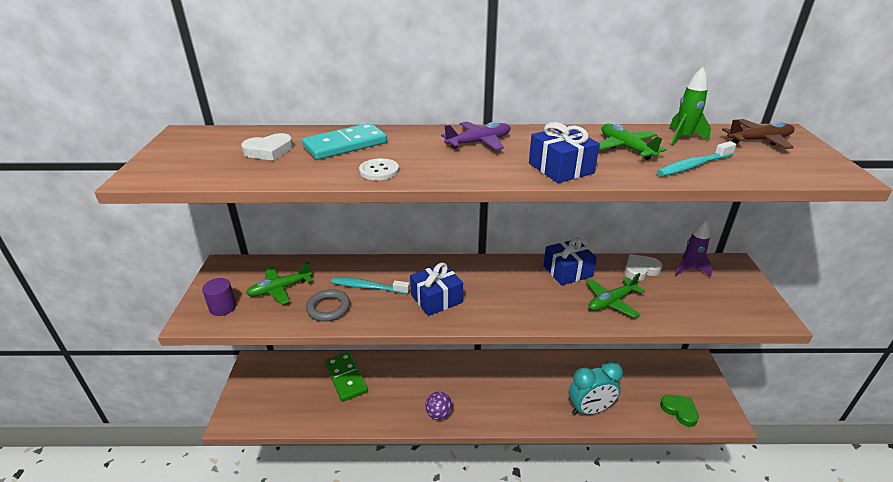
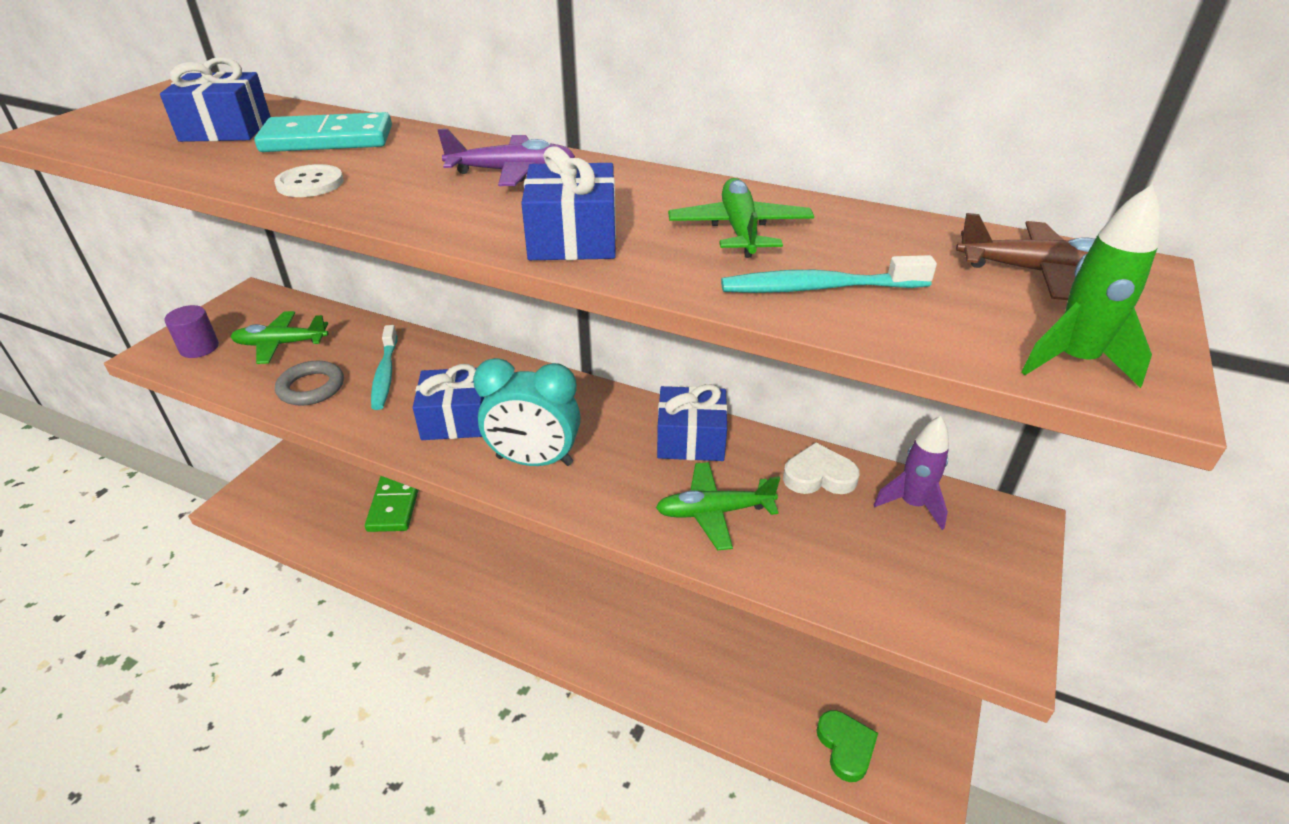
camera: 25 degrees right, 5 degrees up
white heart [241,133,293,161] -> blue gift [160,57,271,142]
turquoise toothbrush [331,278,410,294] -> turquoise toothbrush turned 135 degrees counterclockwise [371,325,397,410]
purple ball [425,392,452,420] -> none
turquoise clock [569,361,623,415] -> turquoise clock moved to [473,358,581,466]
green rocket [669,67,711,145] -> green rocket moved to [1021,185,1160,388]

